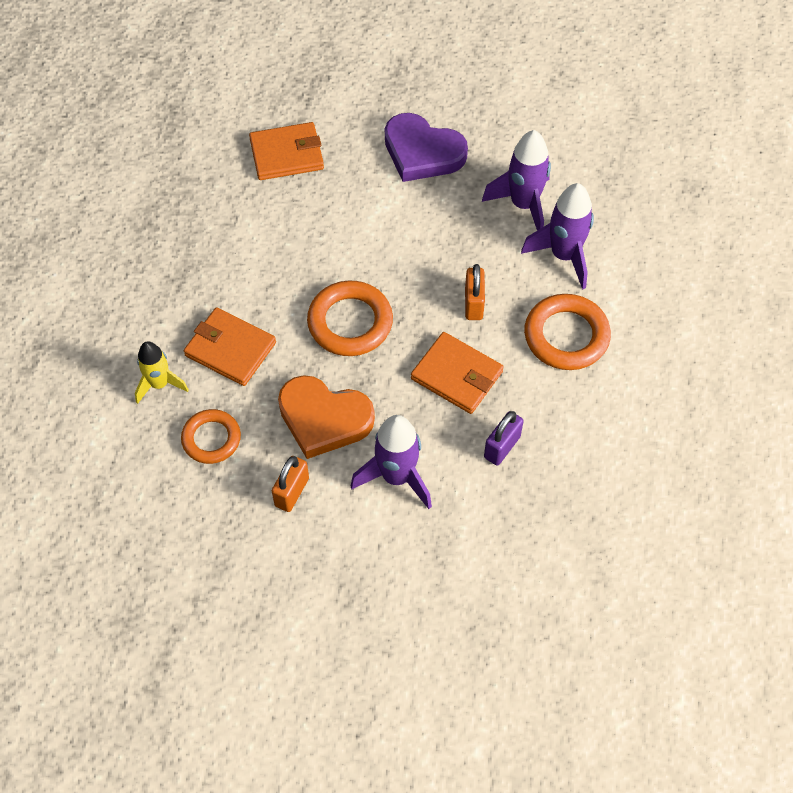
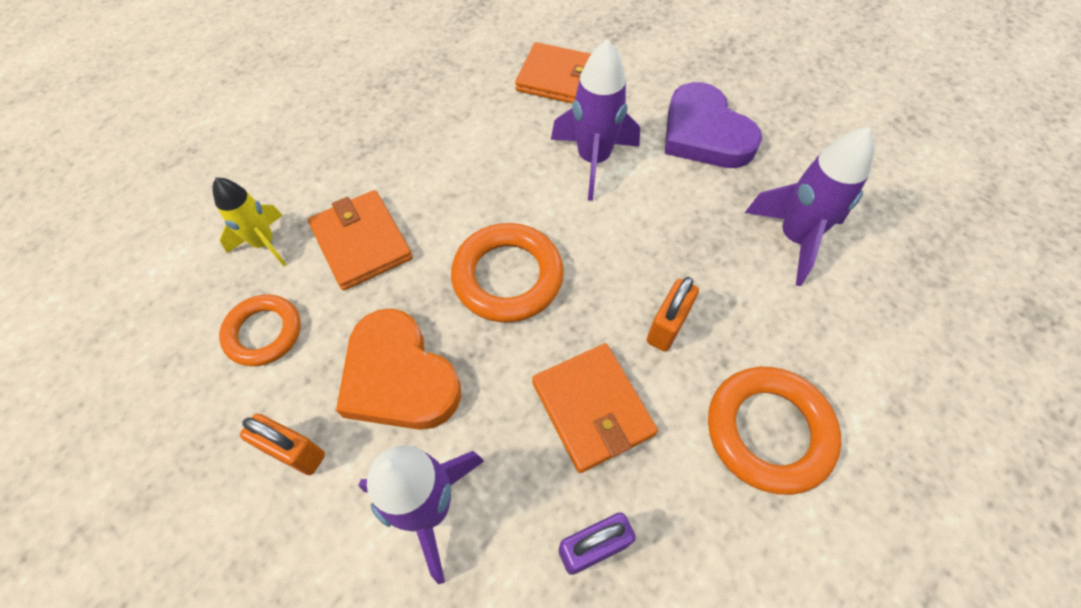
camera: 30 degrees right, 0 degrees up
orange padlock [272,456,309,512] -> orange padlock turned 60 degrees clockwise [240,414,325,475]
purple rocket [521,183,594,290] -> purple rocket moved to [551,39,640,201]

